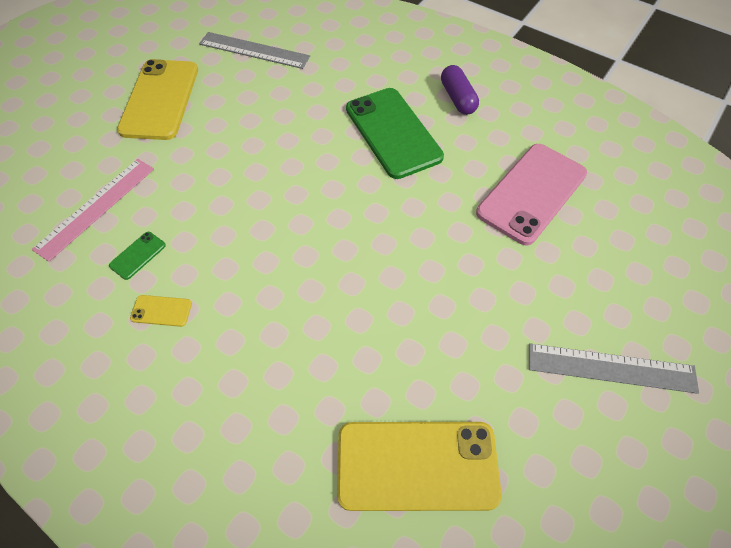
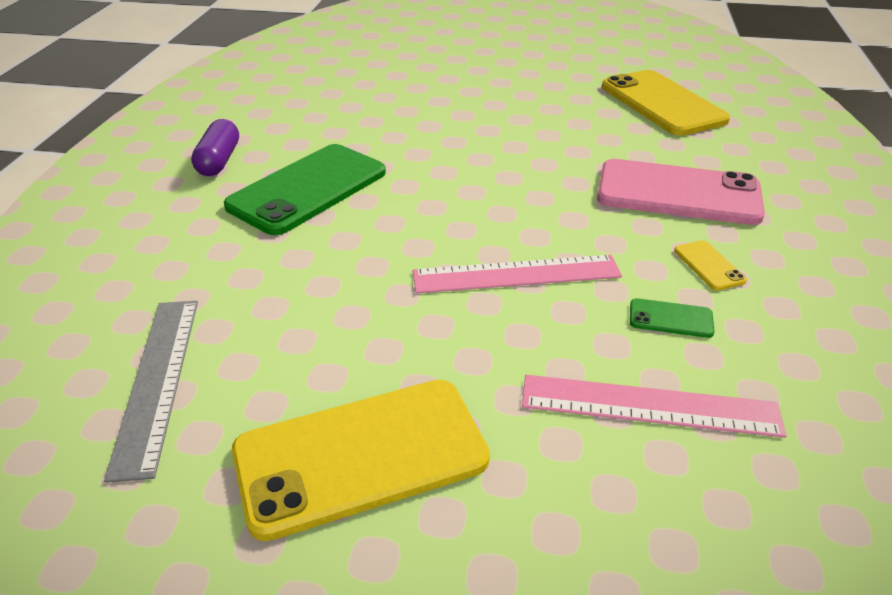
camera: 115 degrees left, 20 degrees down
purple capsule [441,65,479,115] -> purple capsule turned 45 degrees counterclockwise [191,119,239,176]
pink phone [476,144,587,246] -> pink phone moved to [597,159,765,225]
grey ruler [529,343,699,394] -> none
none -> pink ruler [412,255,622,293]

